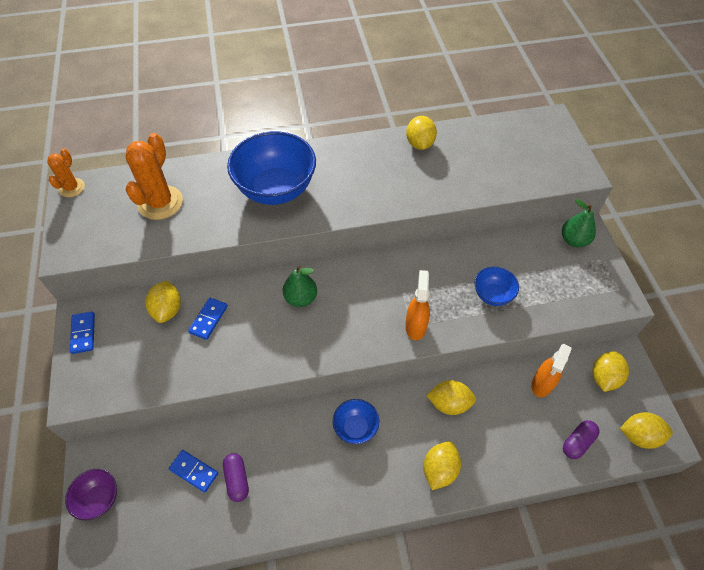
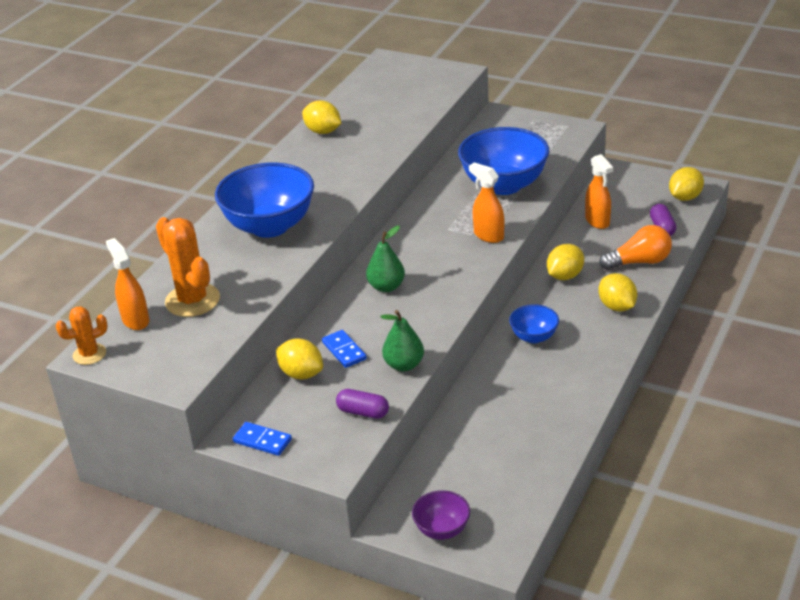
camera: 50 degrees left, 20 degrees down
orange cactus [47,148,85,197] -> orange cactus turned 75 degrees counterclockwise [56,306,108,365]
blue domino [169,450,218,493] -> none
purple capsule [223,453,249,502] -> purple capsule moved to [336,389,389,419]
blue bowl [474,267,519,306] -> blue bowl [458,127,549,195], size x2.01
green pear [562,199,596,247] -> green pear moved to [381,310,424,371]
yellow lemon [592,351,629,392] -> none
none -> orange spray bottle [106,238,149,330]
none -> orange light bulb [599,225,672,270]

